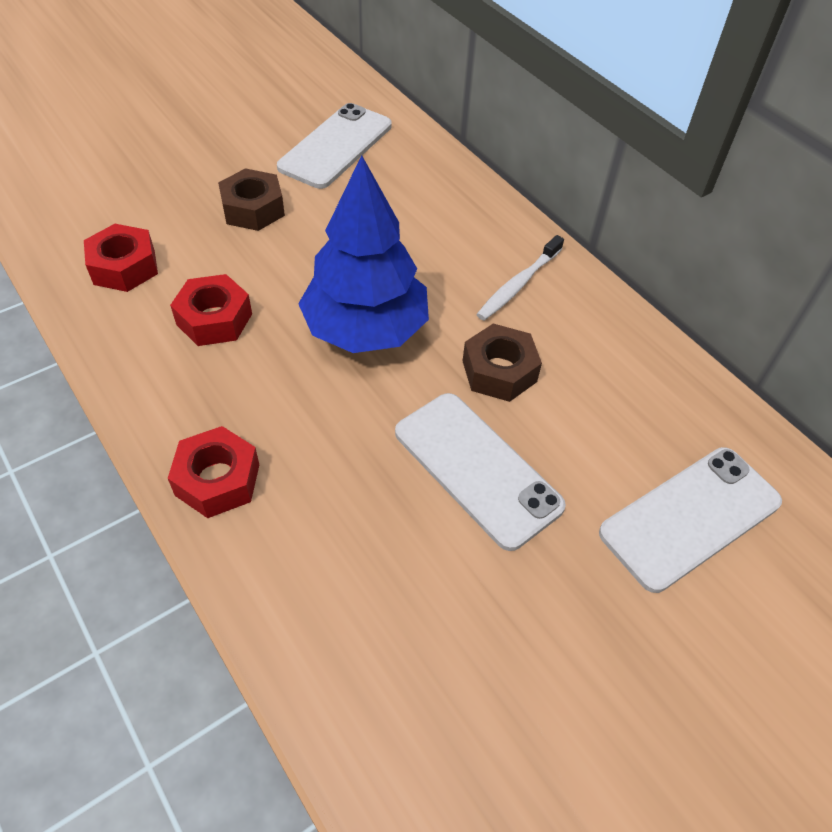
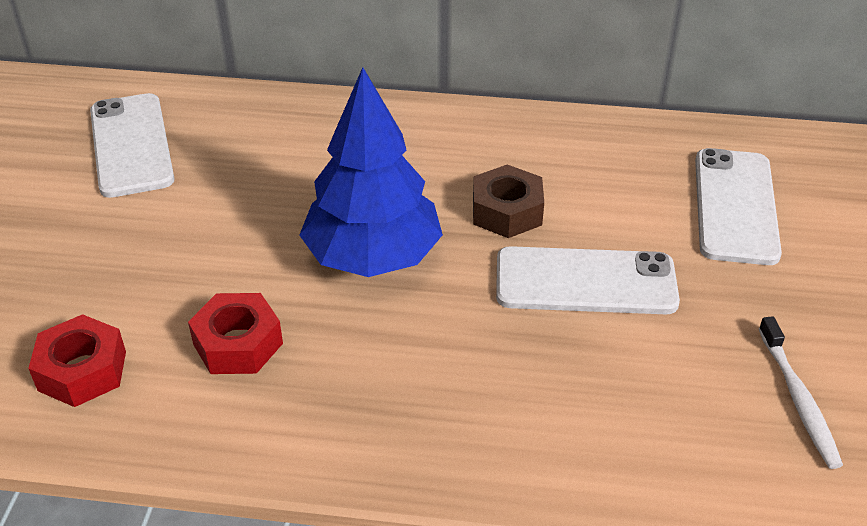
camera: 45 degrees left, 10 degrees down
red nut [168,426,259,518] -> none
brown nut [218,168,285,231] -> none
white toothbrush [476,235,564,321] -> white toothbrush moved to [759,316,843,469]

